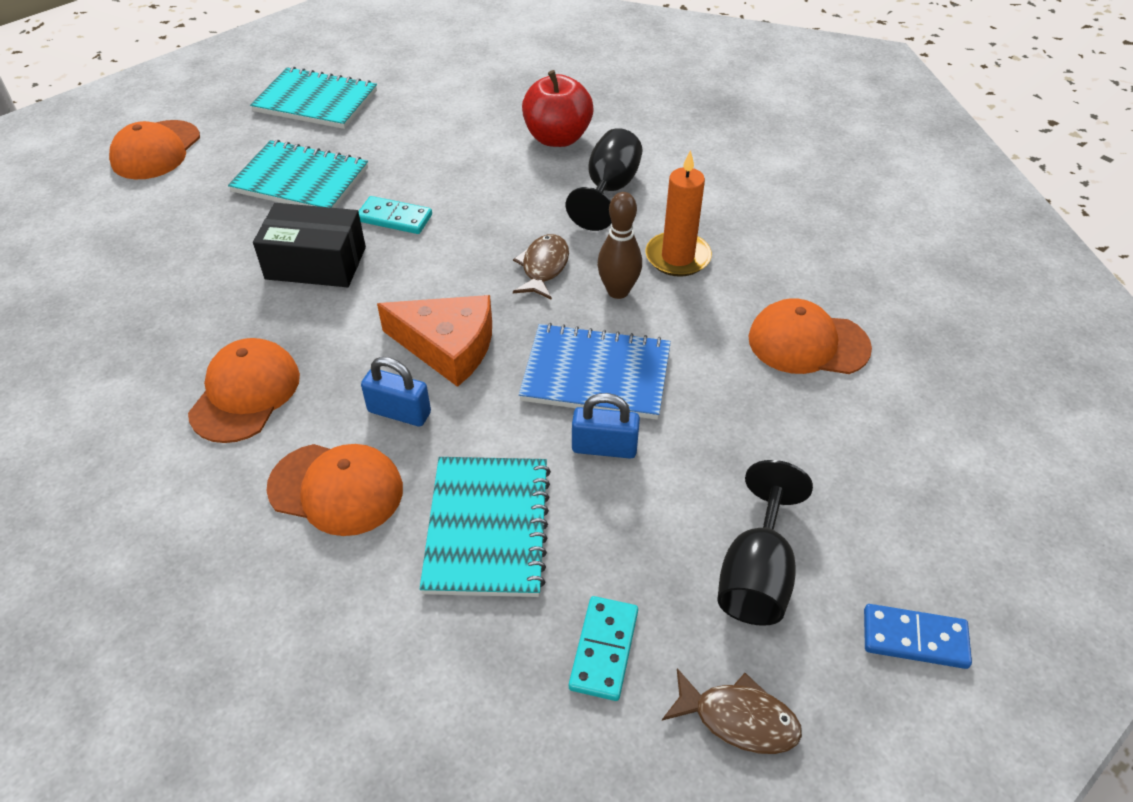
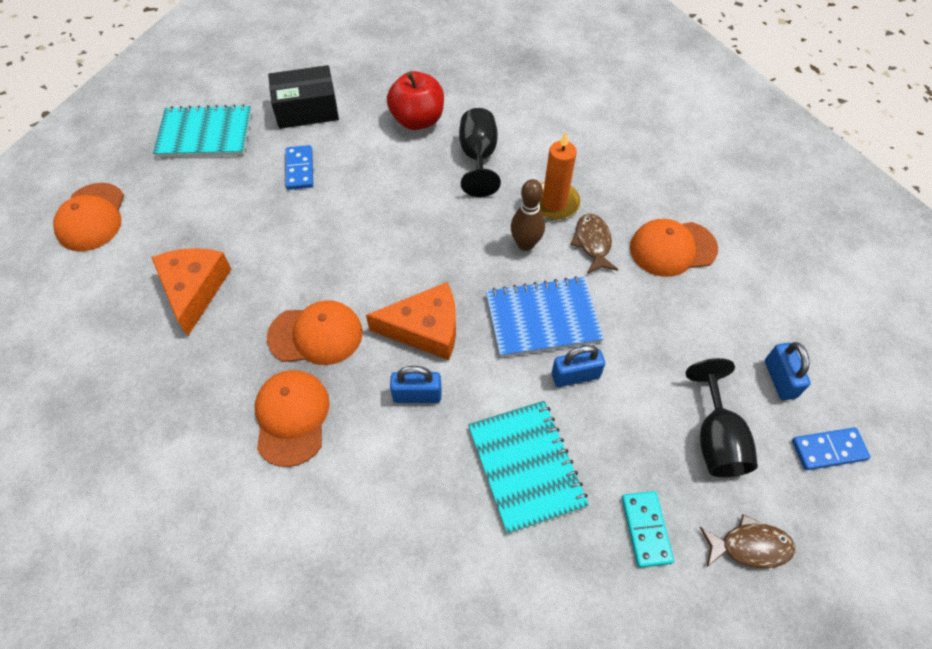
camera: 20 degrees left, 10 degrees up
turquoise notebook [228,140,368,208] -> none
black box [253,203,366,287] -> black box moved to [268,65,339,129]
orange cap [266,444,403,536] -> orange cap moved to [267,300,363,365]
turquoise domino [358,196,432,234] -> none
brown fish [513,234,569,300] -> brown fish moved to [571,214,618,274]
none -> orange cheese [151,248,231,336]
none -> blue domino [285,145,313,190]
none -> blue padlock [765,342,811,400]

